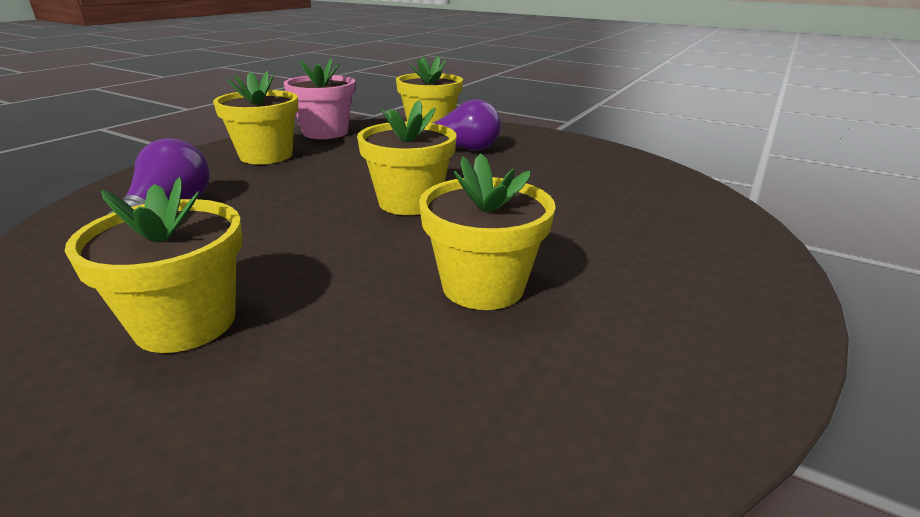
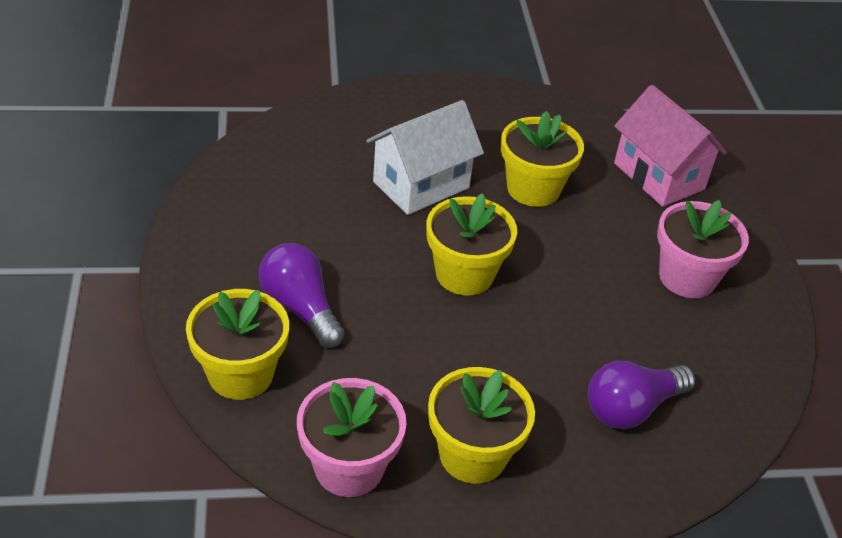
camera: 130 degrees left, 15 degrees up
yellow flower pot [65,177,243,353] -> pink flower pot [657,200,749,298]
none -> white house [366,100,484,215]
none -> pink house [614,85,727,207]

